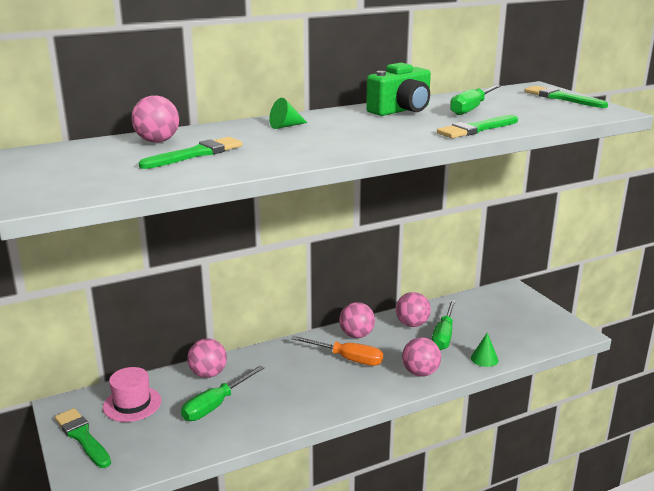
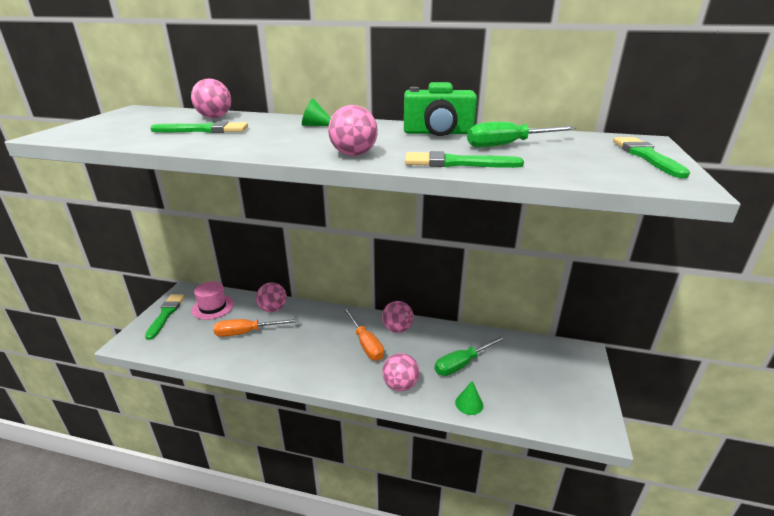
camera: 40 degrees right, 5 degrees up
green screwdriver [181,365,265,421] -> orange screwdriver [214,319,299,337]
pink ball [396,292,431,327] -> pink ball moved to [328,105,378,156]

